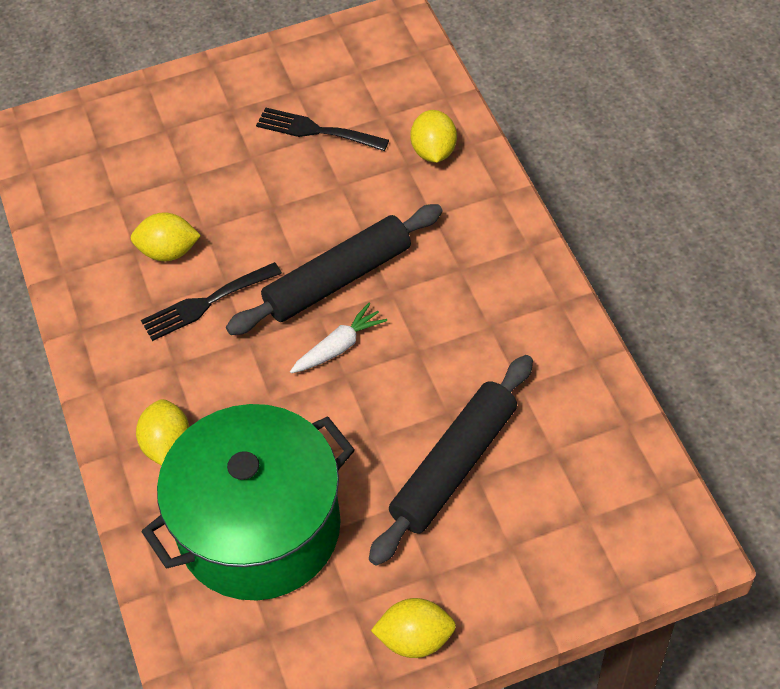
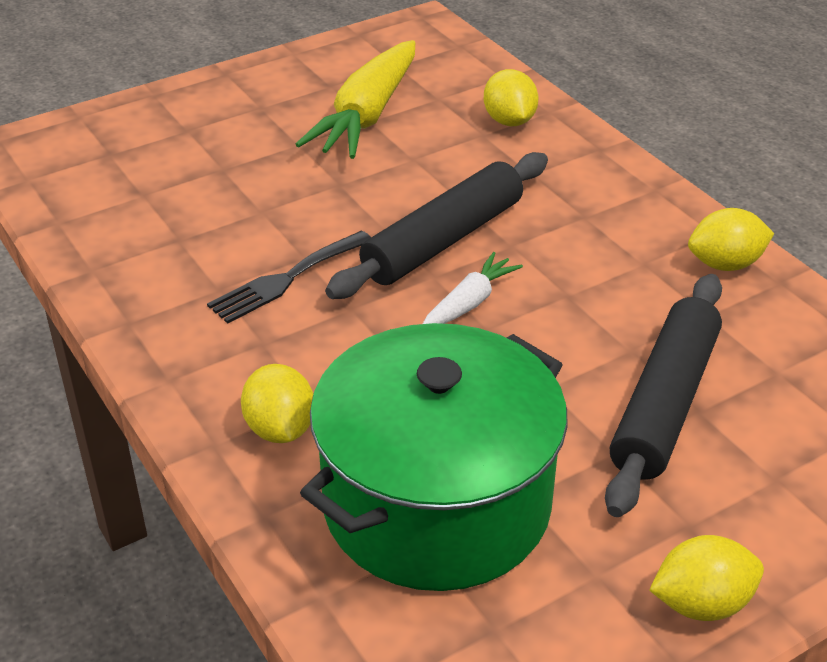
camera: 15 degrees left, 15 degrees down
yellow lemon [131,212,201,261] -> yellow lemon moved to [688,208,774,271]
black fork [256,107,389,151] -> yellow carrot [295,40,415,159]

